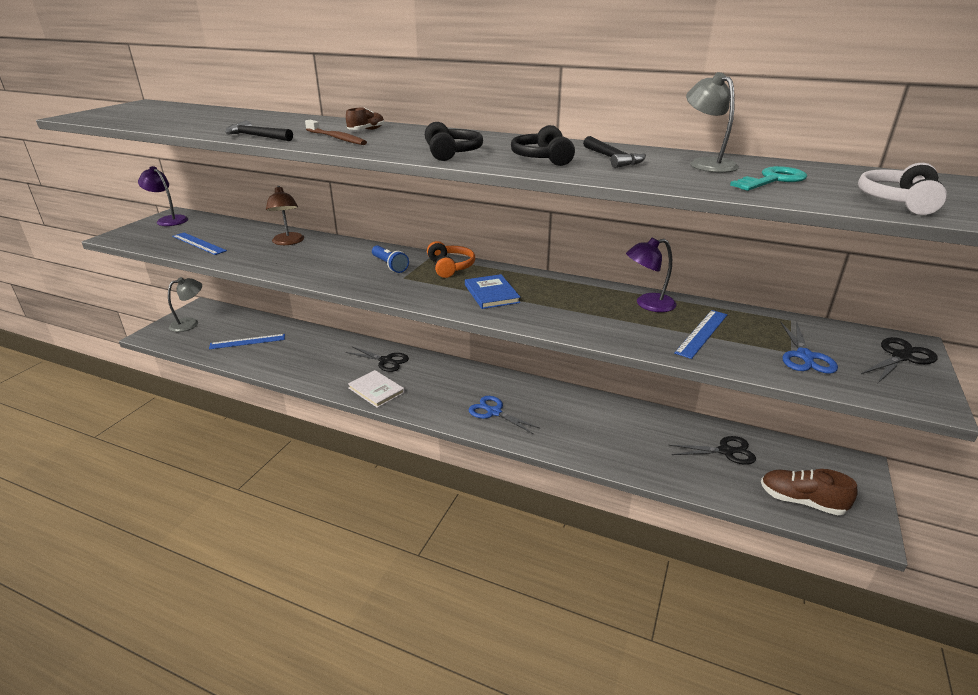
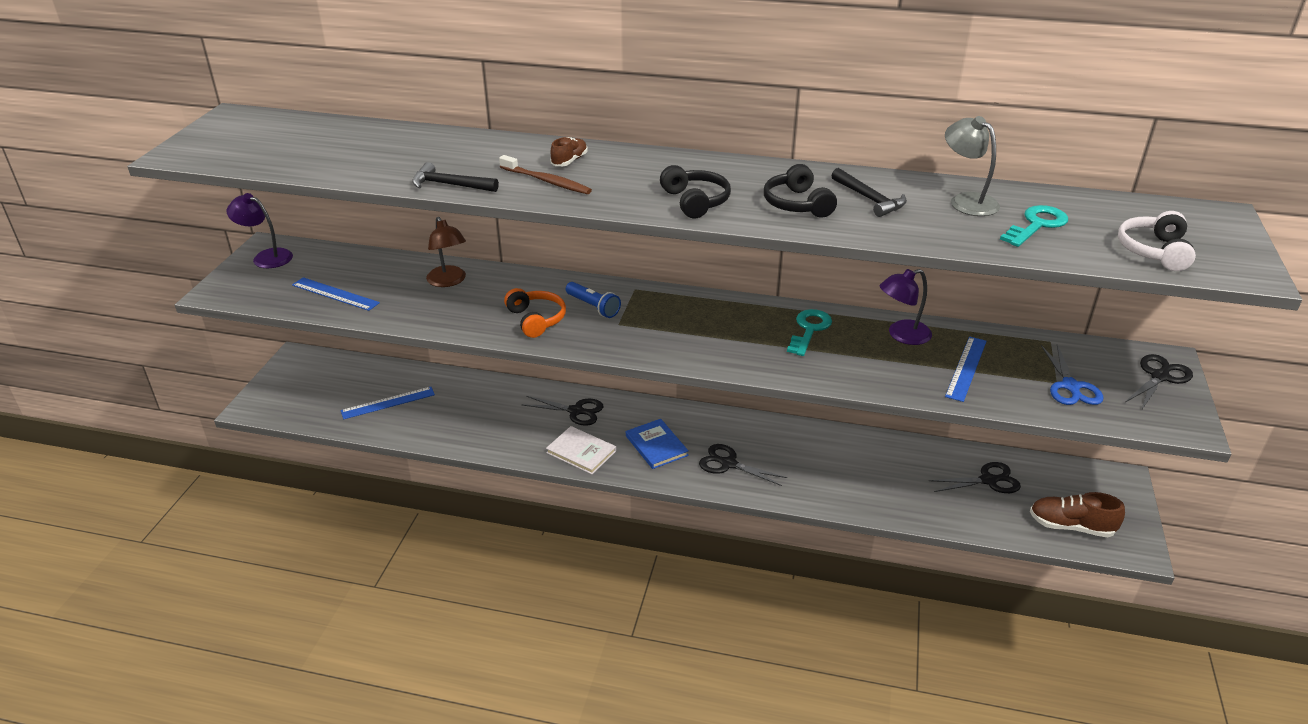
camera: 10 degrees left, 5 degrees up
grey lamp [168,277,202,332] -> none
orange headphones [427,241,475,278] -> orange headphones moved to [504,288,566,338]
blue book [465,274,521,309] -> blue book moved to [626,419,689,469]
blue scissors [468,396,541,434] -> black scissors [699,444,787,486]
none -> turquoise key [787,309,832,356]

